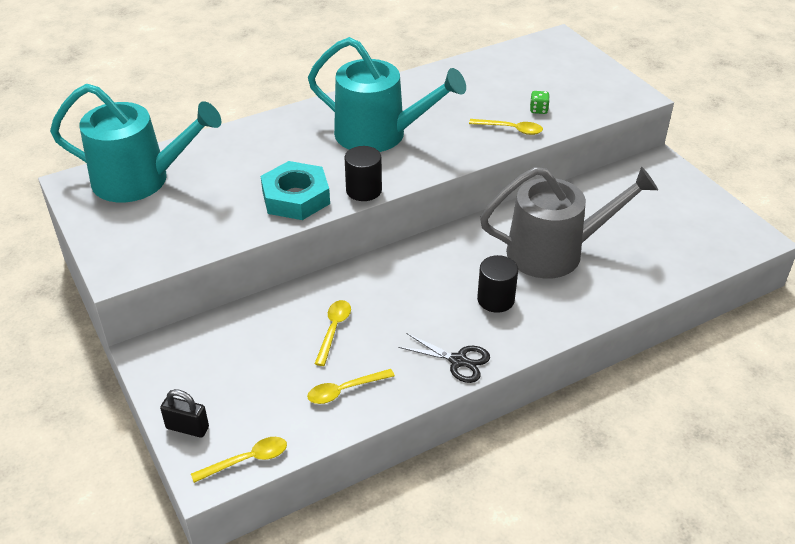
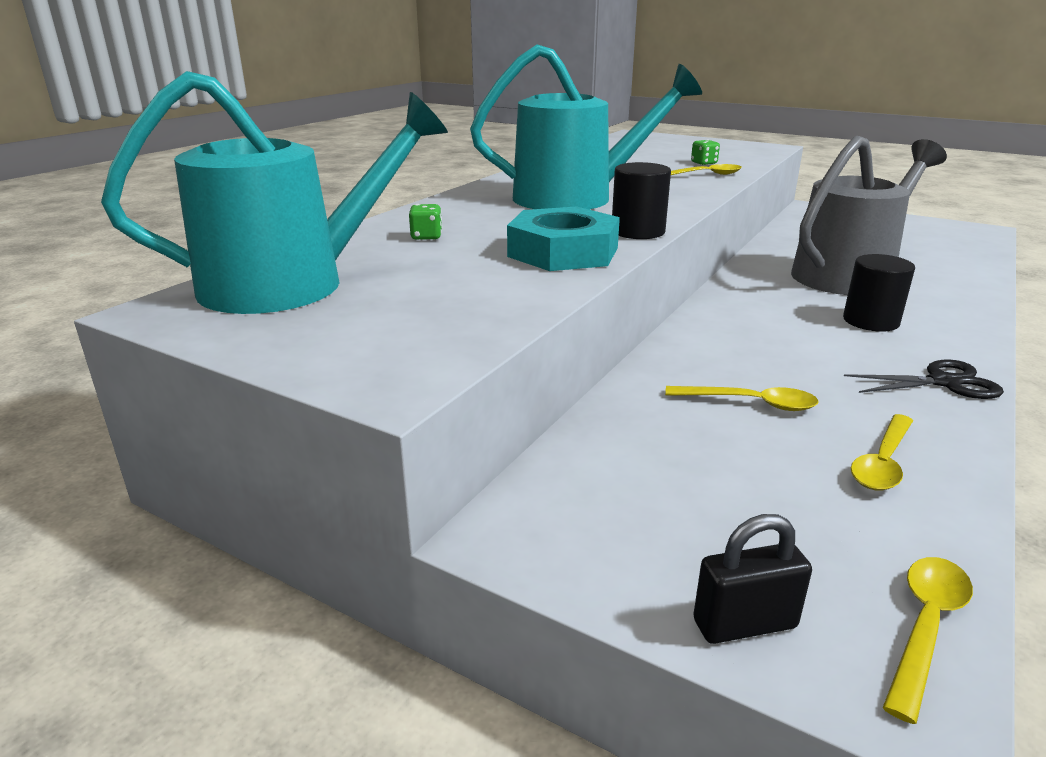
camera: 30 degrees left, 15 degrees down
yellow spoon [315,300,351,366] -> yellow spoon turned 120 degrees clockwise [665,386,819,411]
none -> green dice [409,204,442,240]

